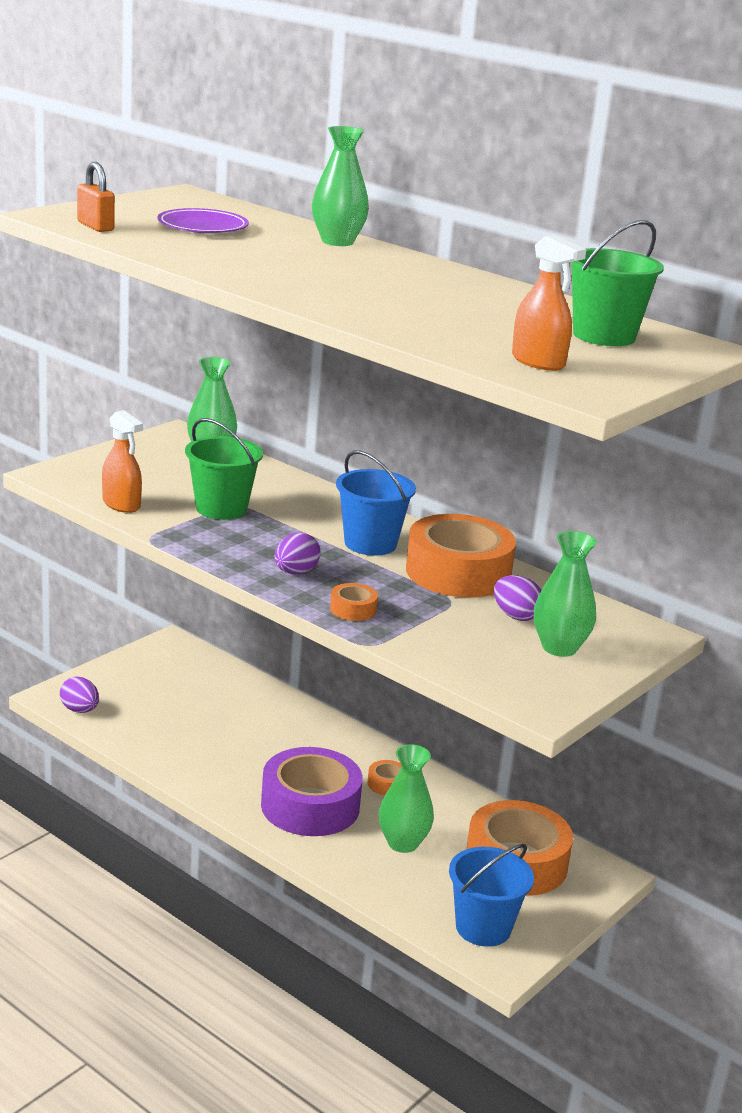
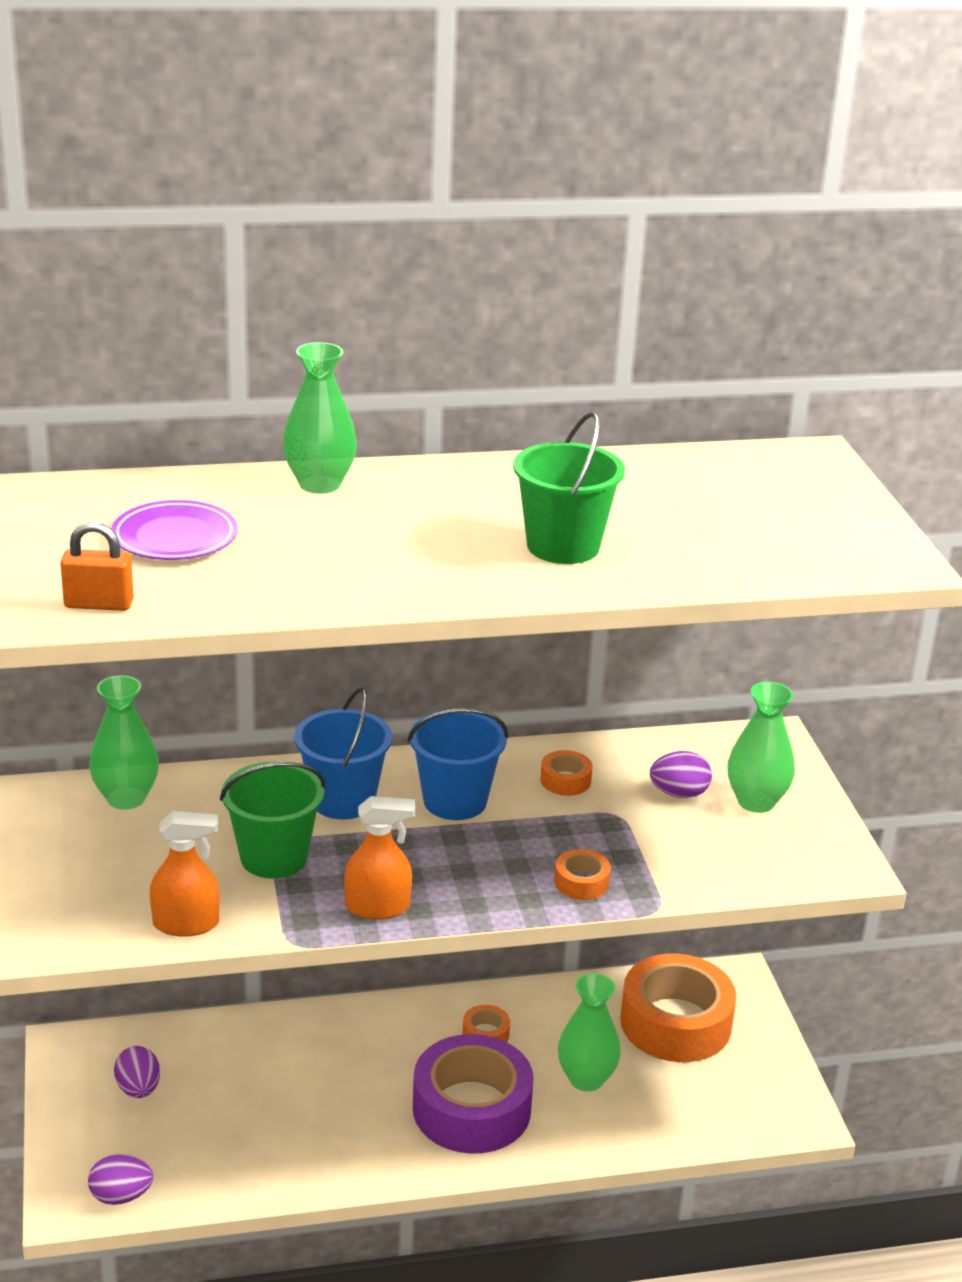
camera: 50 degrees left, 5 degrees up
purple egg [274,533,321,574] -> purple egg moved to [114,1046,160,1098]
orange tape [406,514,516,597] -> orange tape [540,750,593,796], size x0.42
blue bucket [449,844,534,947] -> blue bucket moved to [294,687,392,820]
orange spray bottle [512,234,587,371] -> orange spray bottle moved to [344,796,415,920]
green bucket [570,220,664,346] -> green bucket moved to [513,412,625,564]

